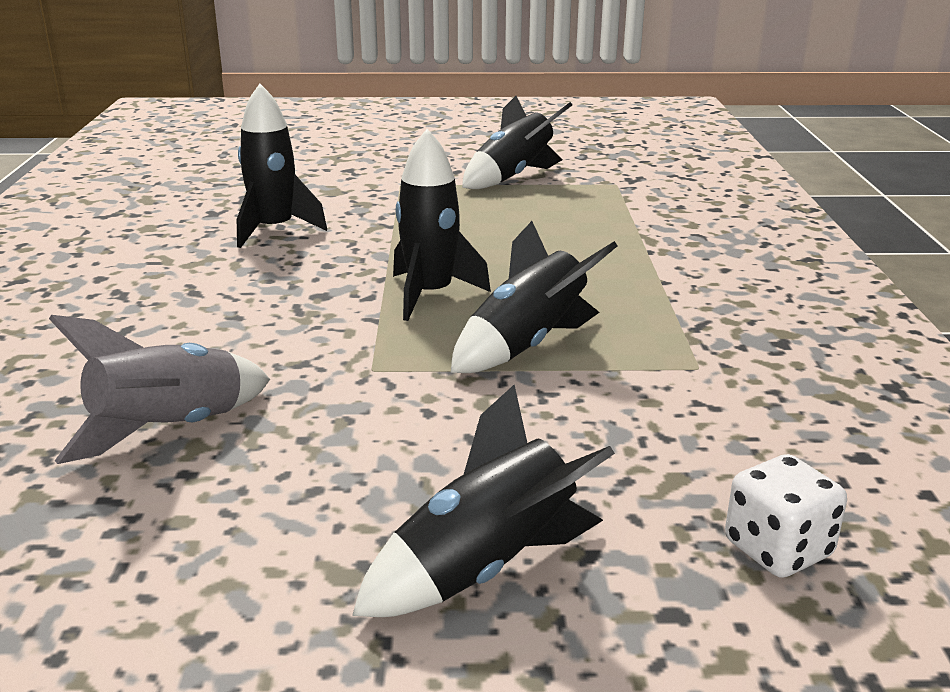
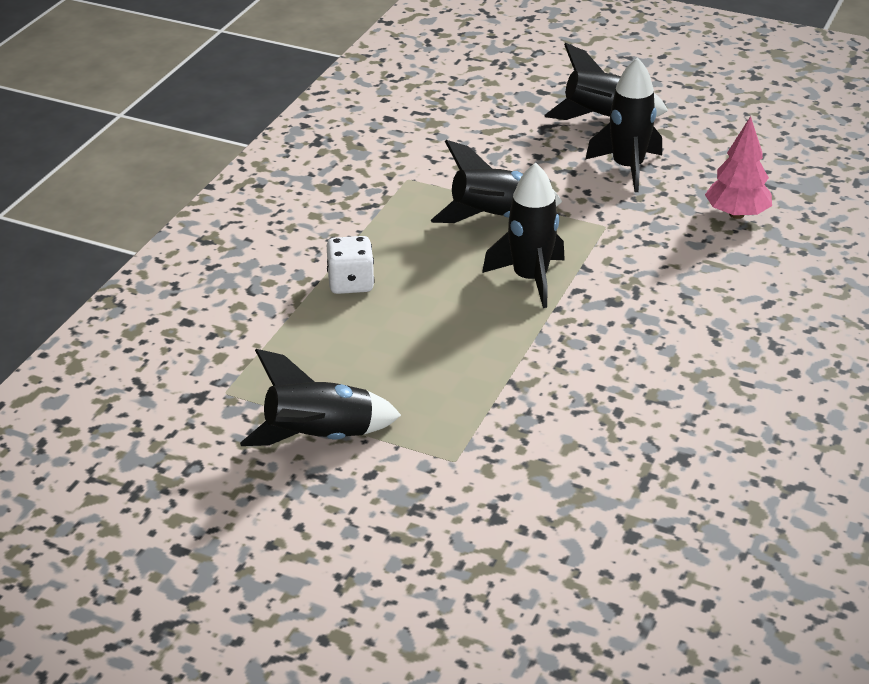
camera: 155 degrees left, 10 degrees up
grey rocket [49,315,270,464] -> pink tree [705,116,772,219]
black rocket [237,84,327,248] -> black rocket moved to [586,57,662,192]
white dice [725,454,847,578] -> white dice moved to [327,236,374,294]

